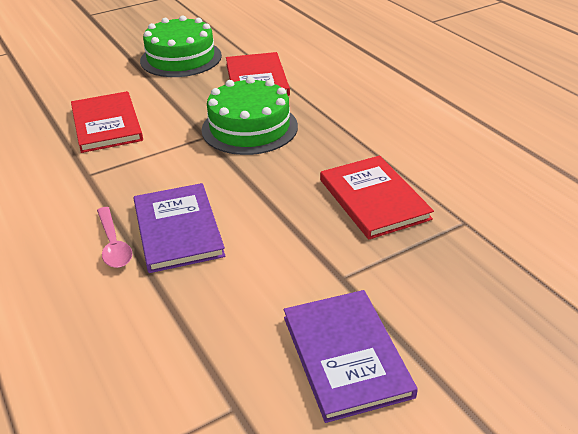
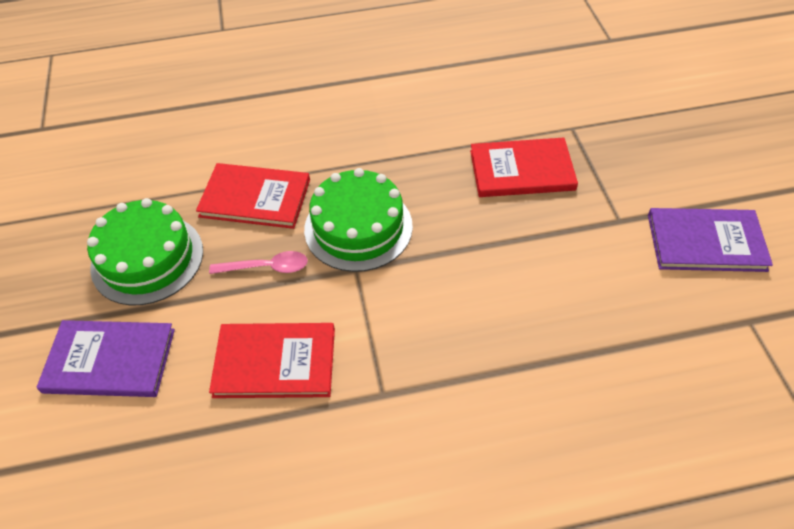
camera: 70 degrees left, 15 degrees up
pink spoon [97,207,132,268] -> pink spoon moved to [209,251,308,274]
purple book [133,183,226,273] -> purple book moved to [36,320,175,397]

